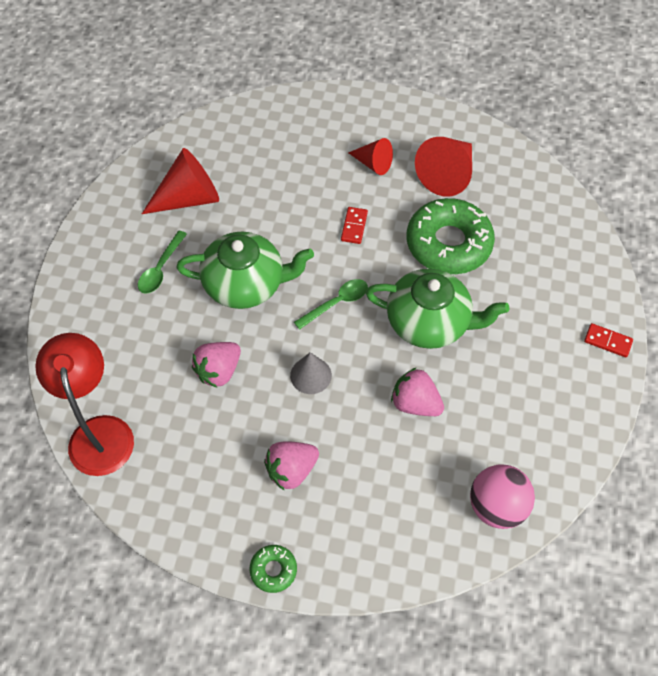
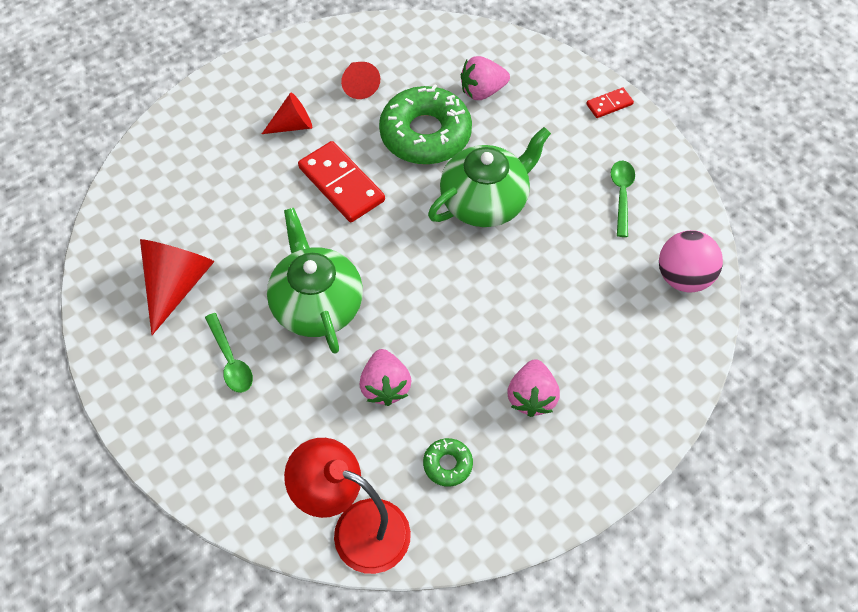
camera: 50 degrees left, 0 degrees up
green teapot [176,232,314,309] -> green teapot turned 60 degrees counterclockwise [267,208,363,354]
green donut [250,545,297,593] -> green donut moved to [423,438,473,487]
grey cone [290,352,332,394] -> none
green spoon [294,279,368,330] -> green spoon moved to [611,161,635,237]
red domino [341,207,368,244] -> red domino [298,141,385,222], size x1.97
pink strawberry [391,367,444,416] -> pink strawberry moved to [461,56,510,100]
red cone [415,137,472,197] -> red cone [341,62,380,99], size x0.60

